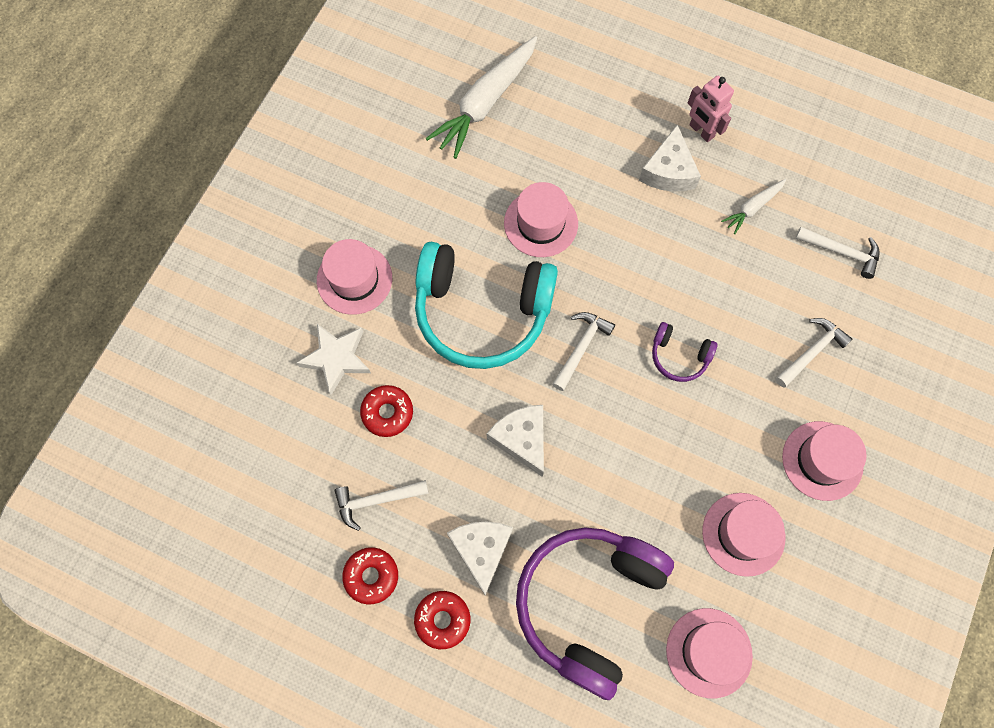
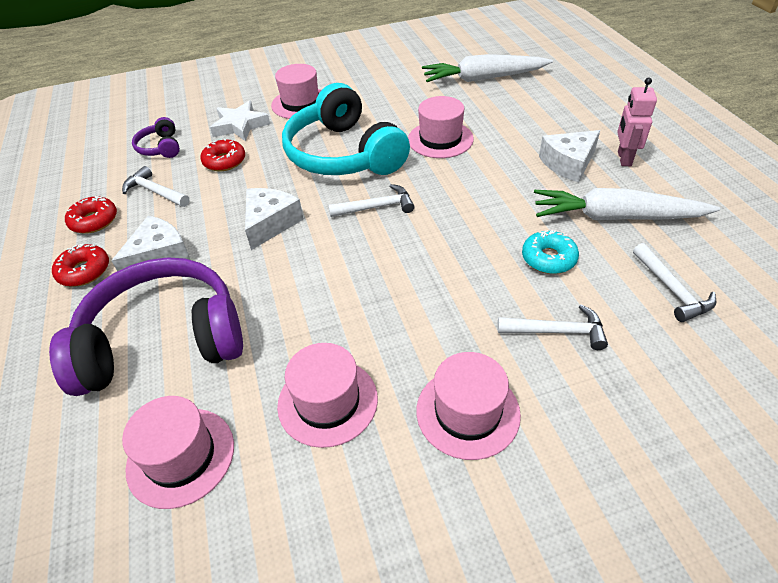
camera: 50 degrees right, 25 degrees down
purple headphones [652,322,717,382] -> purple headphones moved to [132,117,180,158]
white carrot [721,179,786,234] -> white carrot [534,188,720,220], size x2.01
none -> turquoise donut [522,230,579,274]

